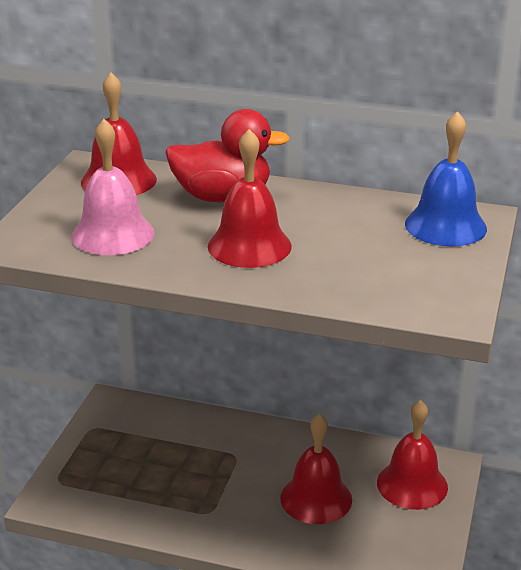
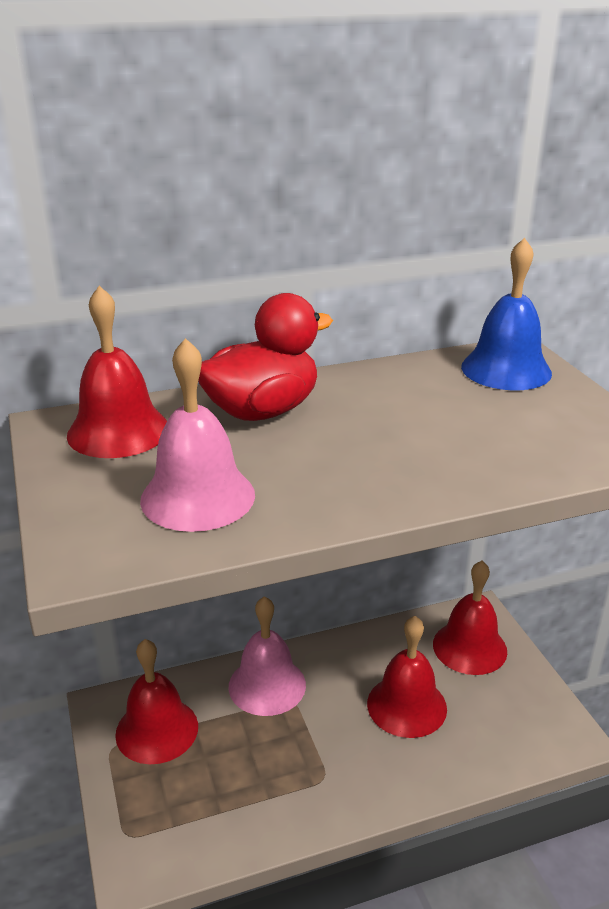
camera: 35 degrees left, 0 degrees up
red bell [208,129,292,268] -> red bell moved to [115,639,198,764]
none -> pink bell [229,596,306,716]

